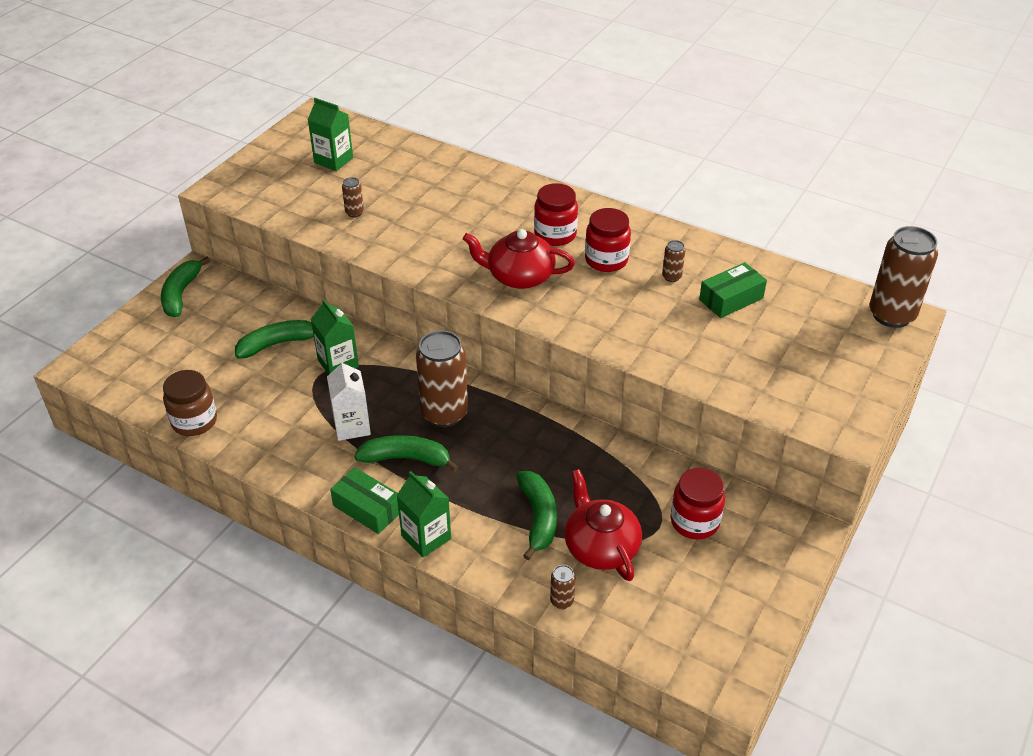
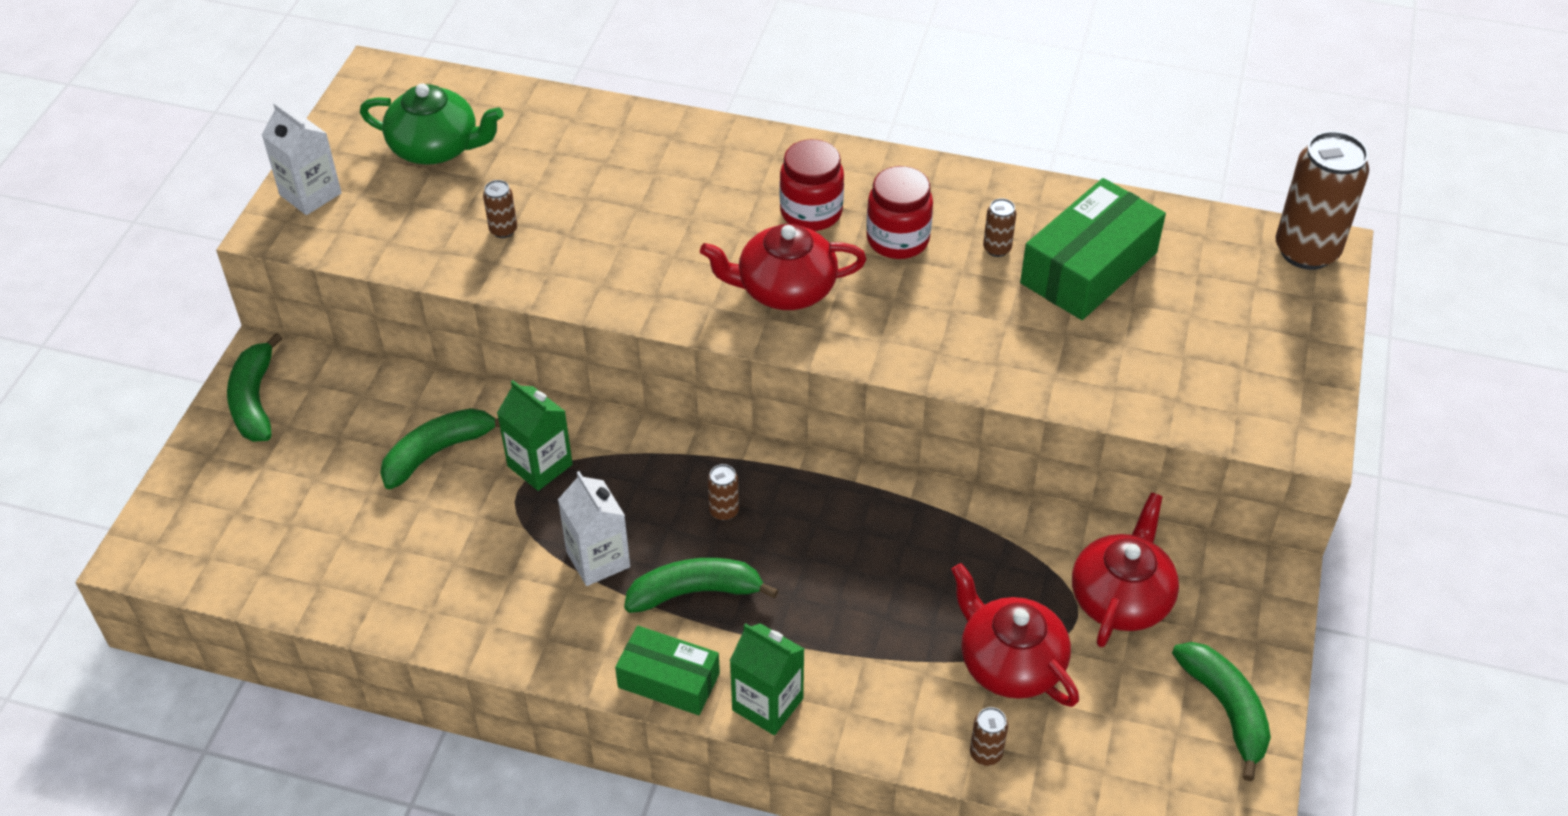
camera: 15 degrees left, 5 degrees up
brown jar [163,370,217,436] -> none
green carton [308,98,353,171] -> green teapot [360,83,504,165]
brown can [416,330,468,427] -> brown can [707,464,739,521], size x0.43
green banana [516,471,557,560] -> green banana moved to [1172,642,1271,781]
red jar [670,468,725,539] -> red teapot [1072,493,1179,647]
green box [699,262,767,318] -> green box [1020,178,1166,320], size x1.61
none -> white carton [262,102,342,215]

